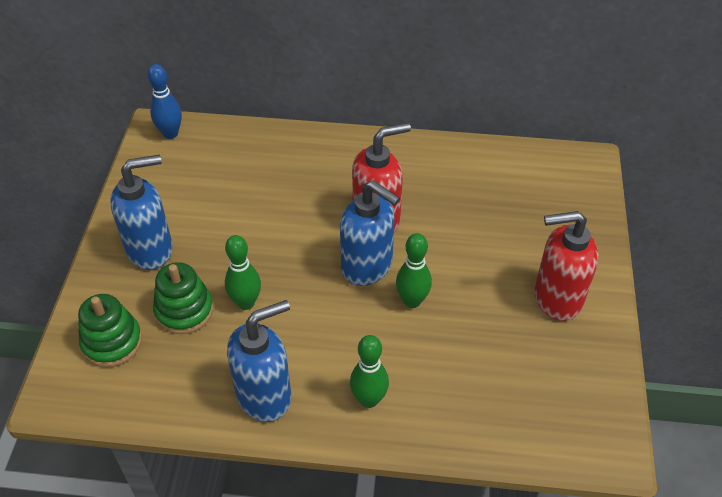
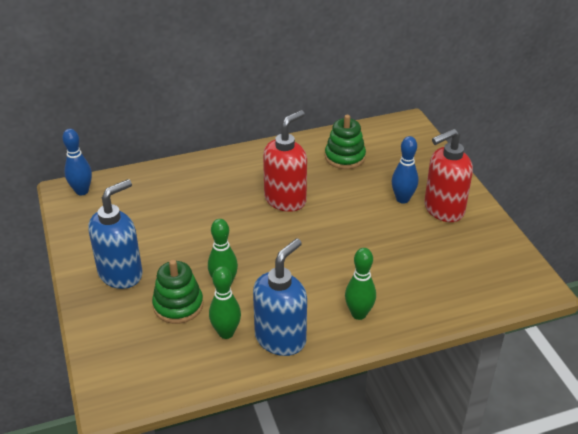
camera: 25 degrees left, 10 degrees down
green stacking toy [78,294,142,367] -> green stacking toy moved to [325,115,366,169]
blue soap dispenser [340,180,400,286] -> none
green bowling pin [396,233,432,308] -> green bowling pin moved to [209,266,241,339]
none -> blue bowling pin [392,136,418,204]

